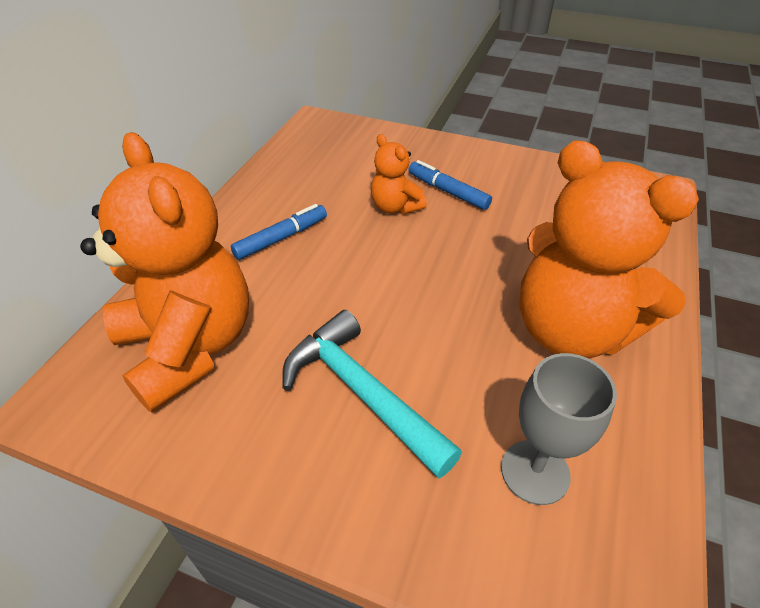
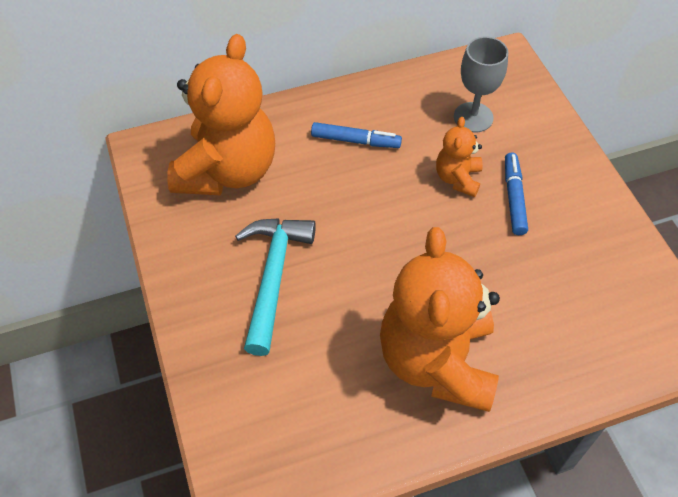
camera: 50 degrees right, 10 degrees up
grey goblet [501,353,617,505] -> grey goblet moved to [454,37,508,132]

